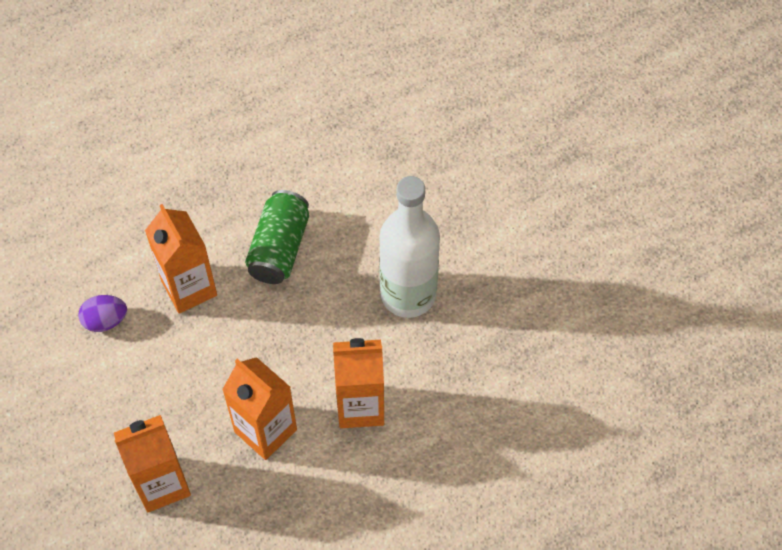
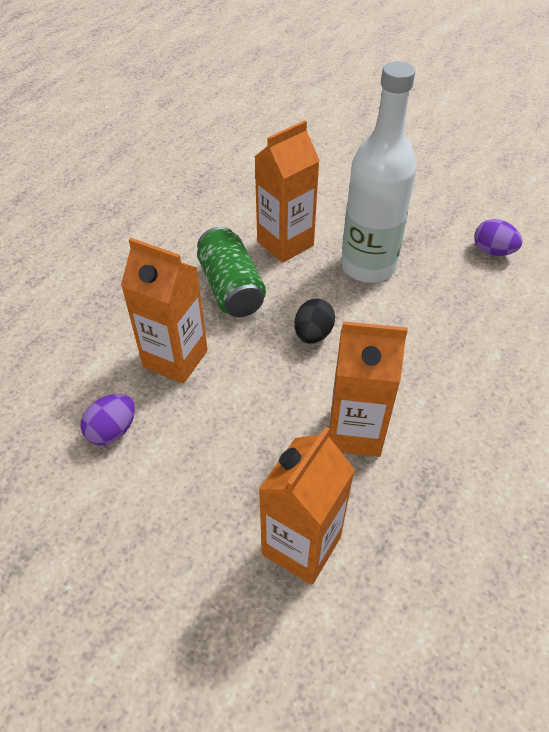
camera: 35 degrees left, 10 degrees down
orange carton [333,338,384,428] -> orange carton moved to [255,120,320,263]
none -> black egg [295,299,335,344]
none -> purple egg [474,219,522,256]

